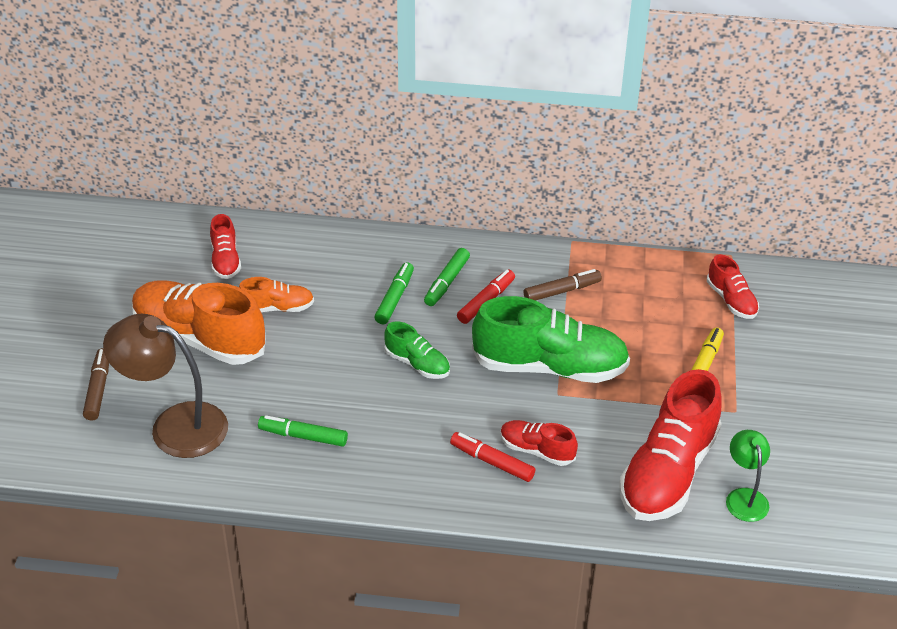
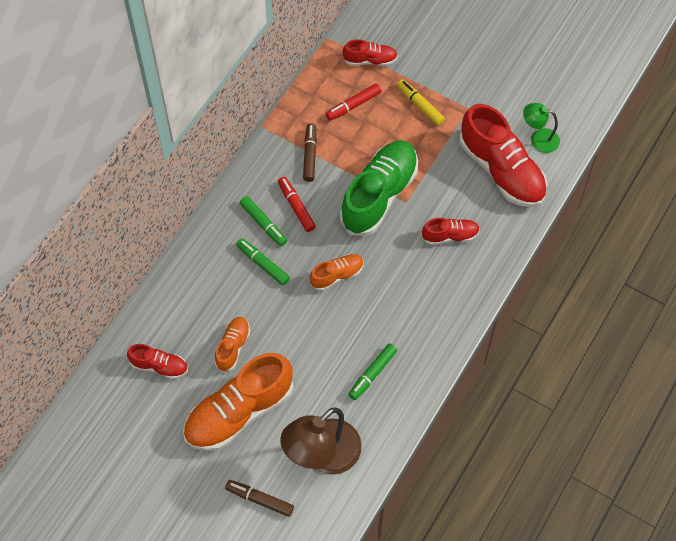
camera: 65 degrees left, 20 degrees up
green shoe [384,321,450,379] -> orange shoe [310,254,364,291]
red marker [450,432,535,482] -> red marker moved to [326,83,381,121]
red shoe [500,420,578,466] -> red shoe turned 150 degrees counterclockwise [422,218,480,245]

